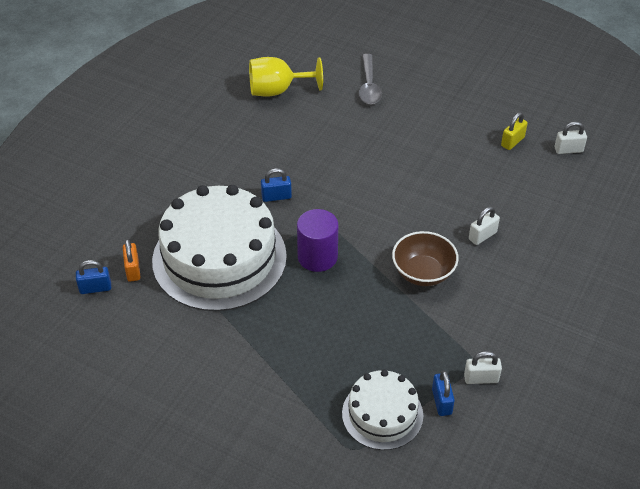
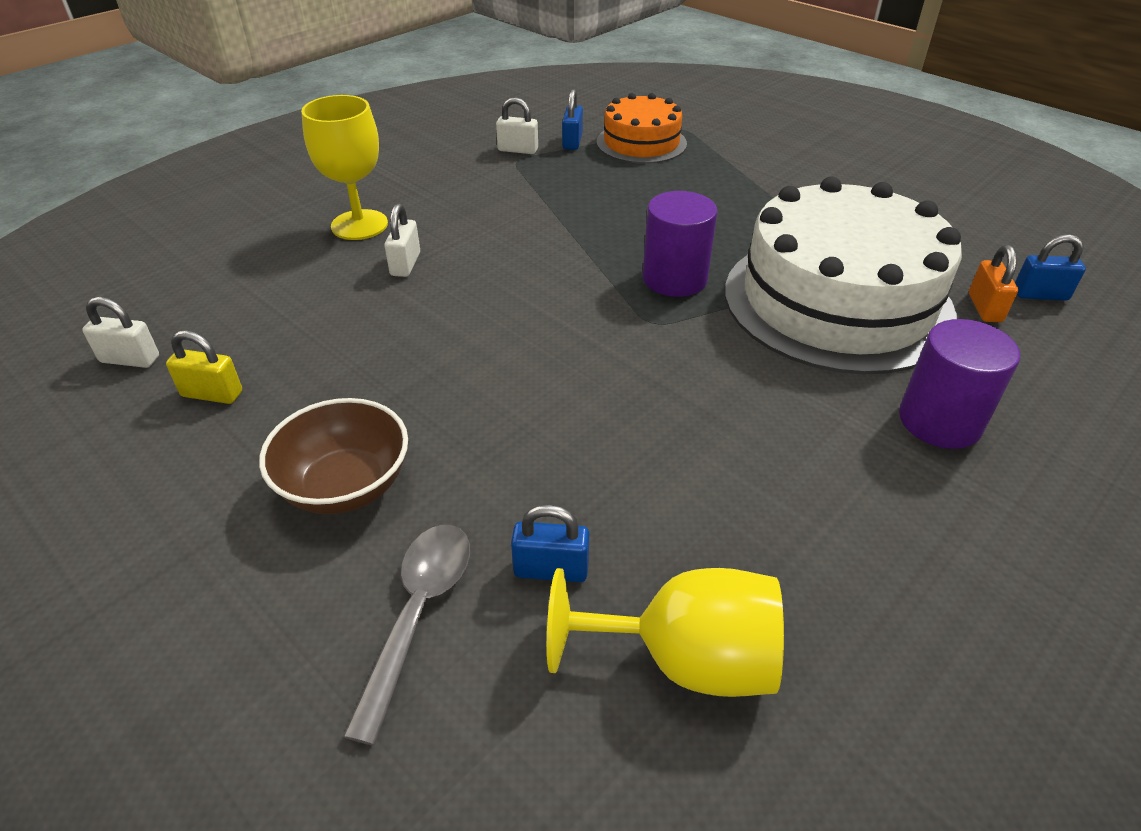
camera: 165 degrees left, 5 degrees down
blue padlock [261,168,292,202] -> blue padlock moved to [511,504,589,582]
white cake [342,370,423,450] -> orange cake [597,93,687,164]
brown bowl [392,231,459,286] -> brown bowl moved to [259,398,408,514]
white padlock [469,207,500,245] -> white padlock turned 60 degrees counterclockwise [384,203,420,277]
yellow padlock [501,112,528,150] -> yellow padlock turned 45 degrees clockwise [166,330,242,404]
none -> yellow goblet [301,95,388,240]
none -> purple cylinder [899,319,1020,449]

